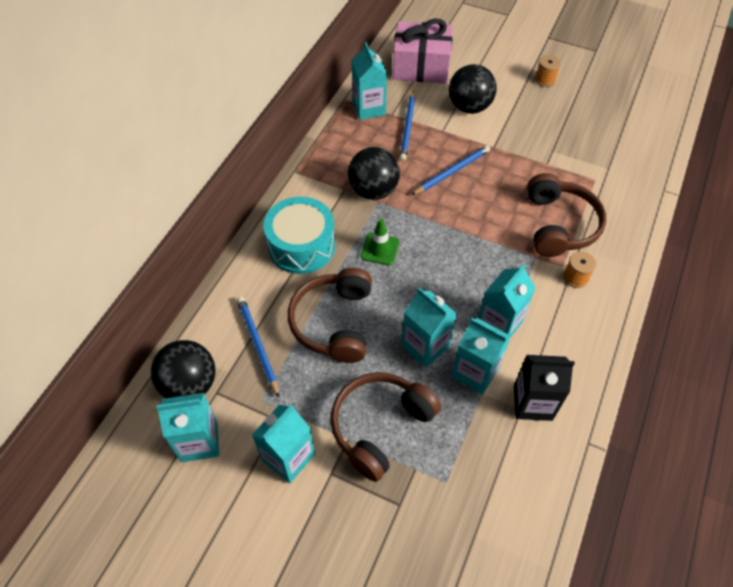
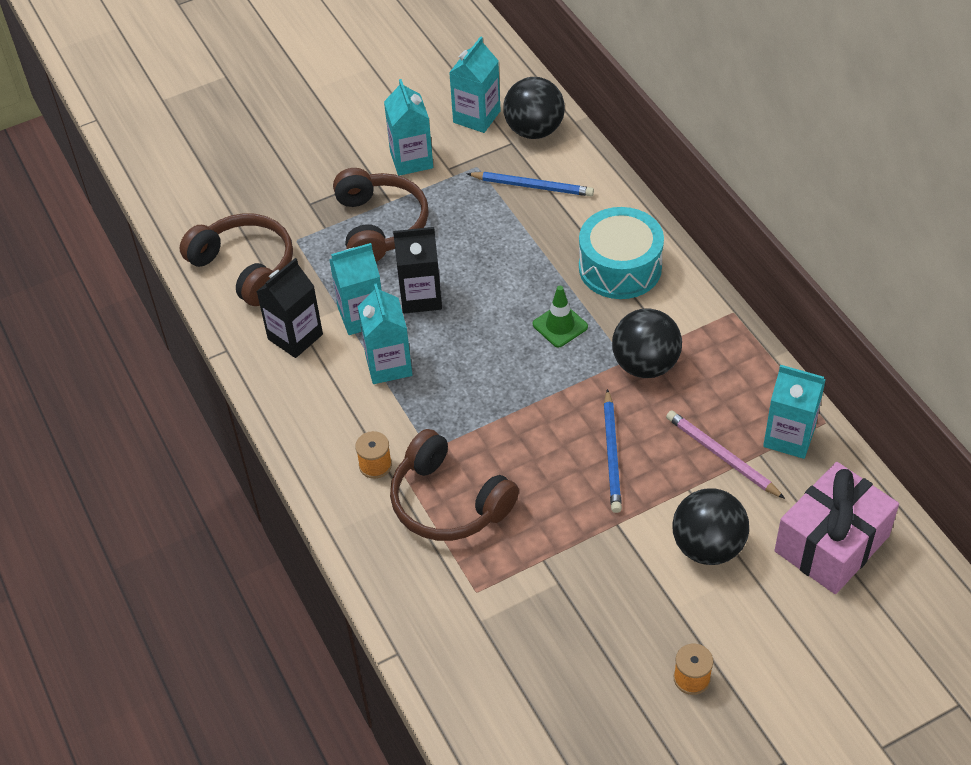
camera: 130 degrees right, 5 degrees down
brown headphones [288,268,372,363] -> brown headphones moved to [179,213,293,306]
blue pencil [399,90,415,161] -> pink pencil [666,410,785,499]
turquoise carton [402,287,457,367] -> black carton [393,227,442,314]

